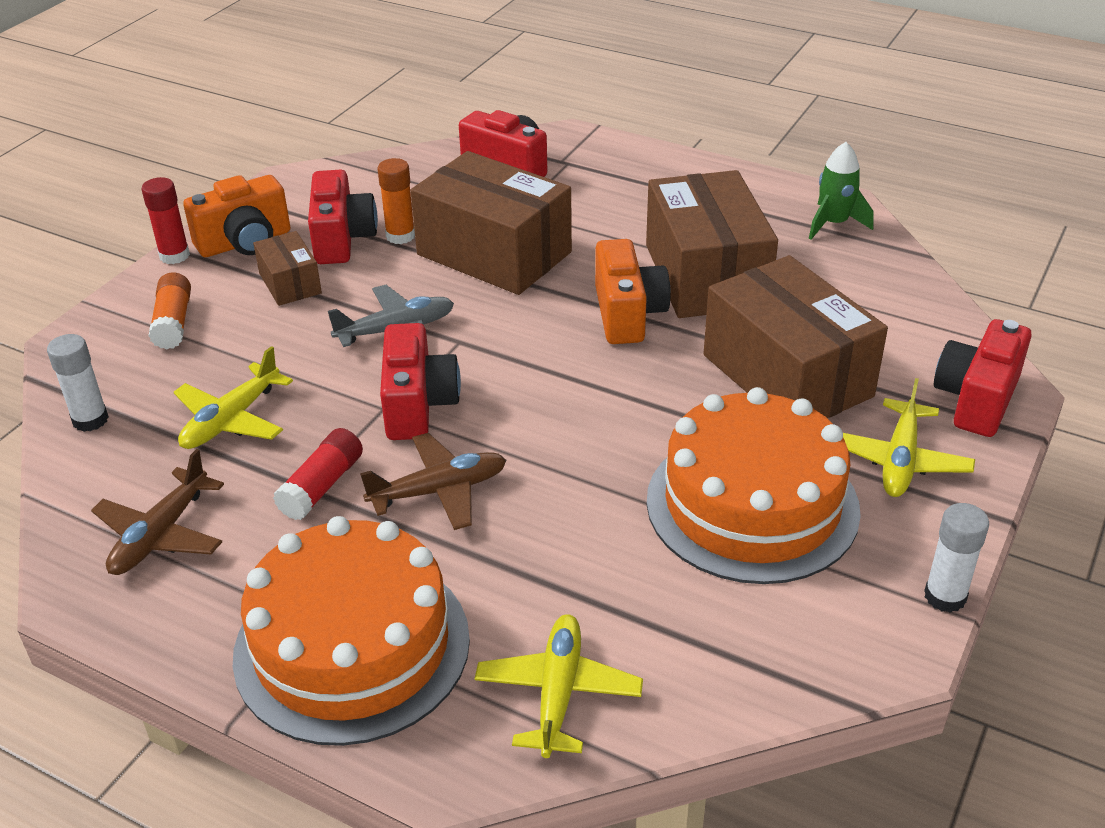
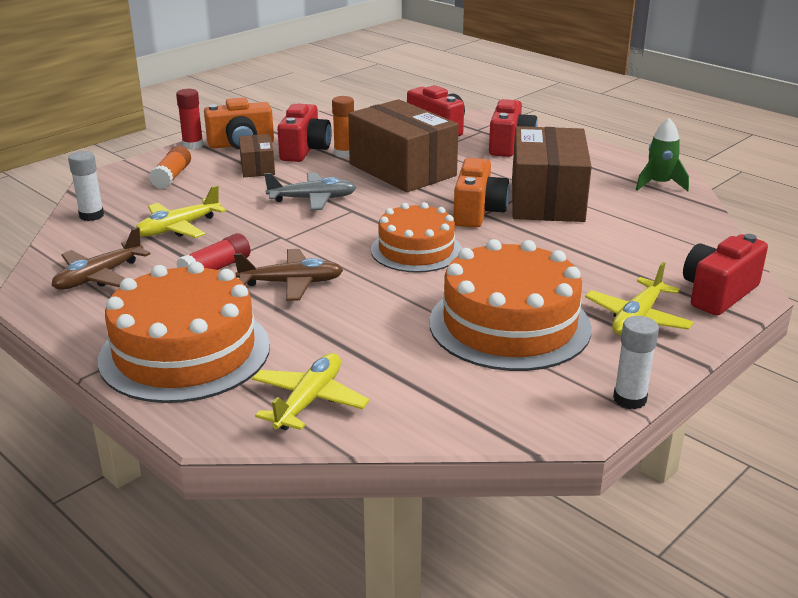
camera: 15 degrees right, 10 degrees down
red camera [380,323,461,440] -> red camera moved to [489,99,538,157]
brown box [703,255,888,418] -> none
none -> orange cake [371,202,462,273]

